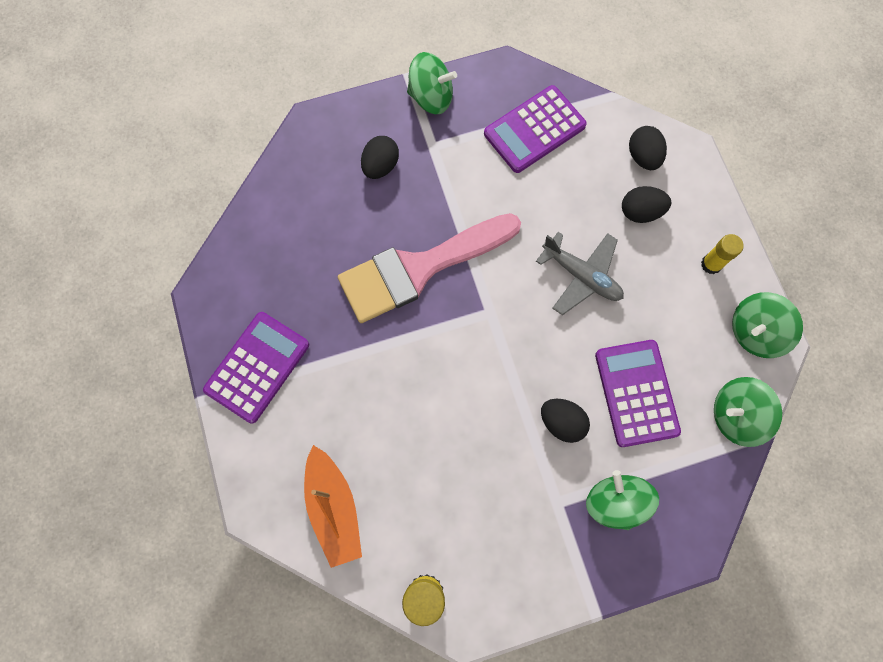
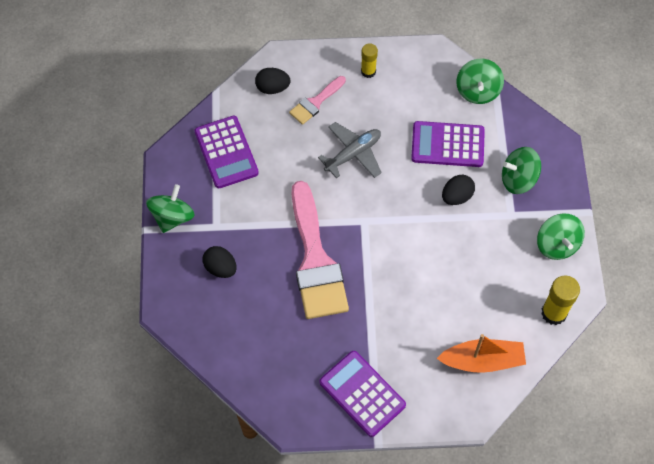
camera: 75 degrees left, 10 degrees down
black egg [622,186,671,223] -> pink brush [289,76,346,125]
green spinning top [732,292,803,358] -> green spinning top moved to [537,213,585,260]

